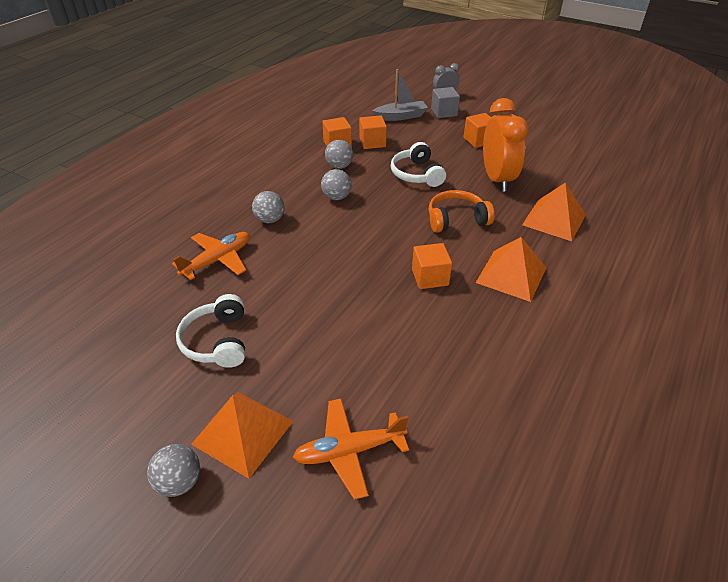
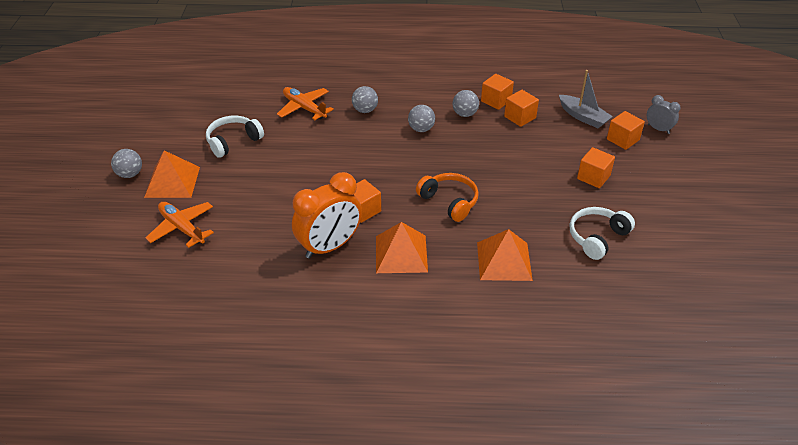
camera: 60 degrees right, 0 degrees up
orange plane [172,232,250,280] -> orange plane turned 150 degrees counterclockwise [277,87,334,120]
white headphones [391,142,446,187] -> white headphones moved to [570,207,635,260]
grey cube [431,87,460,118] -> orange cube [607,111,645,150]
orange clock [483,98,529,192] -> orange clock moved to [292,172,362,259]

